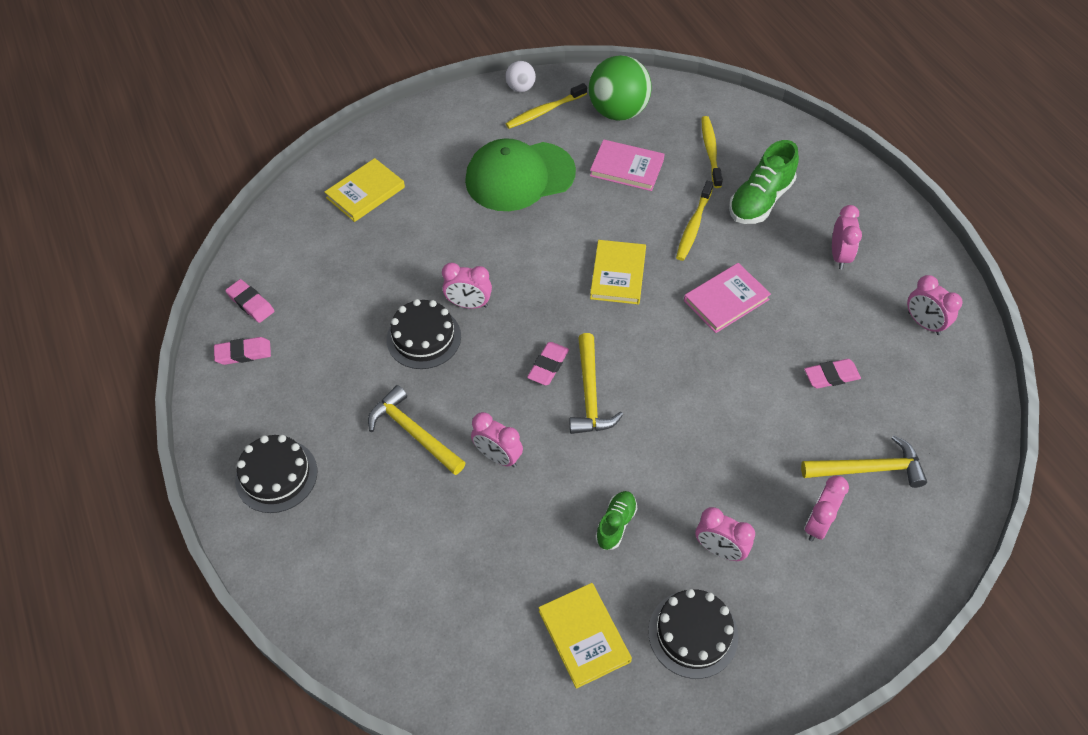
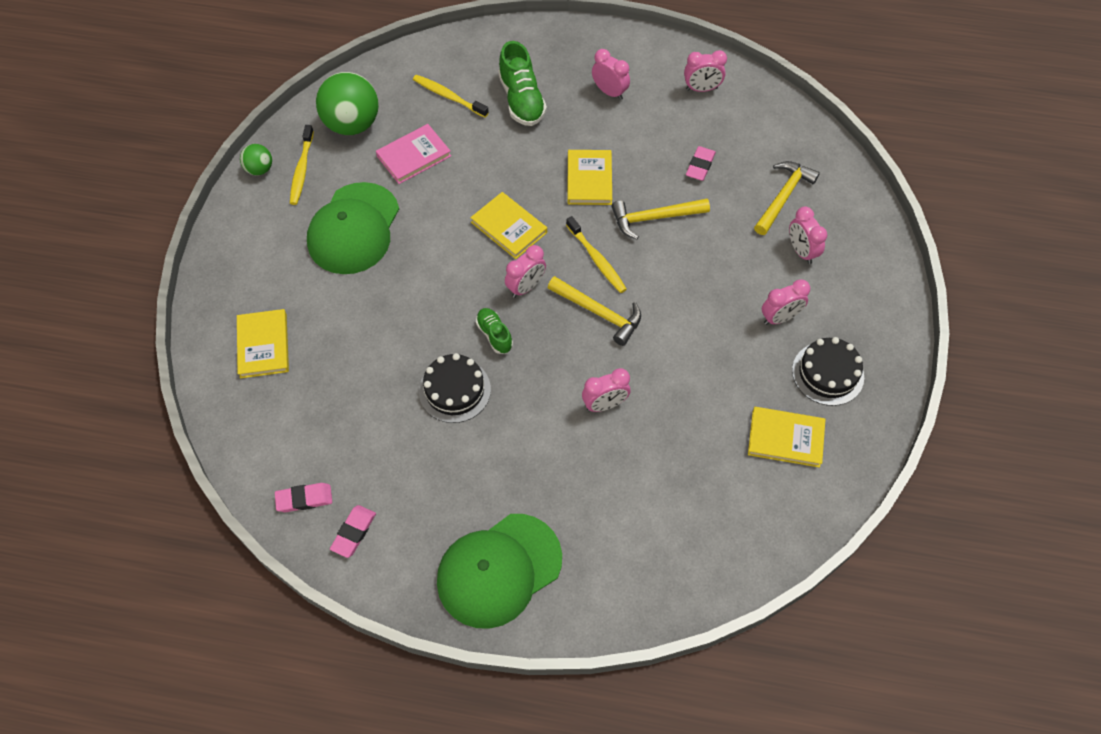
camera: 55 degrees left, 5 degrees up
black cake [235,435,317,513] -> green cap [437,514,562,629]
yellow hammer [368,385,466,475] -> yellow hammer moved to [611,199,710,239]
pink clock [442,263,492,309] -> pink clock moved to [505,245,546,298]
white ball [505,61,536,92] -> green ball [240,144,272,175]
pink eraser [527,342,569,385] -> none
green shoe [595,491,637,550] -> green shoe moved to [476,308,513,354]
yellow toothbrush [676,181,713,261] -> yellow toothbrush moved to [566,216,627,293]
pink book [684,263,771,333] -> yellow book [567,150,612,205]

